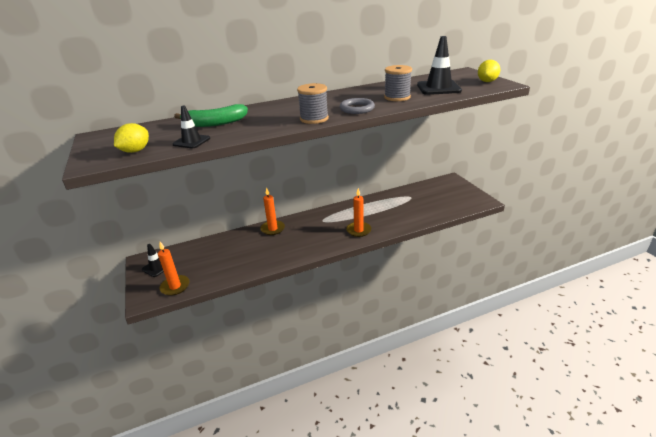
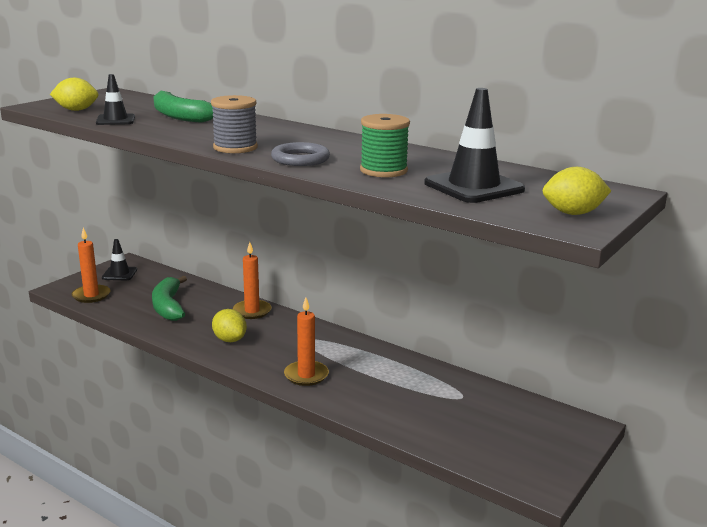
camera: 55 degrees right, 10 degrees down
grey spool [384,65,412,101] -> green spool [360,114,410,177]
none -> green banana [152,276,187,321]
none -> yellow lemon [212,309,247,342]

